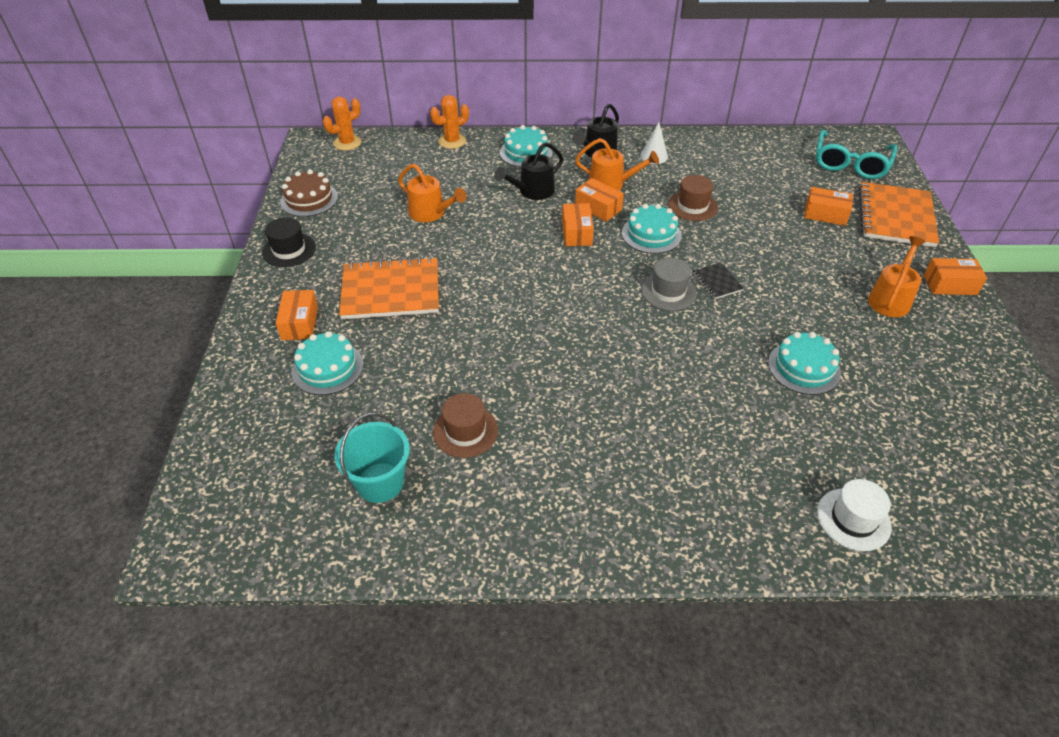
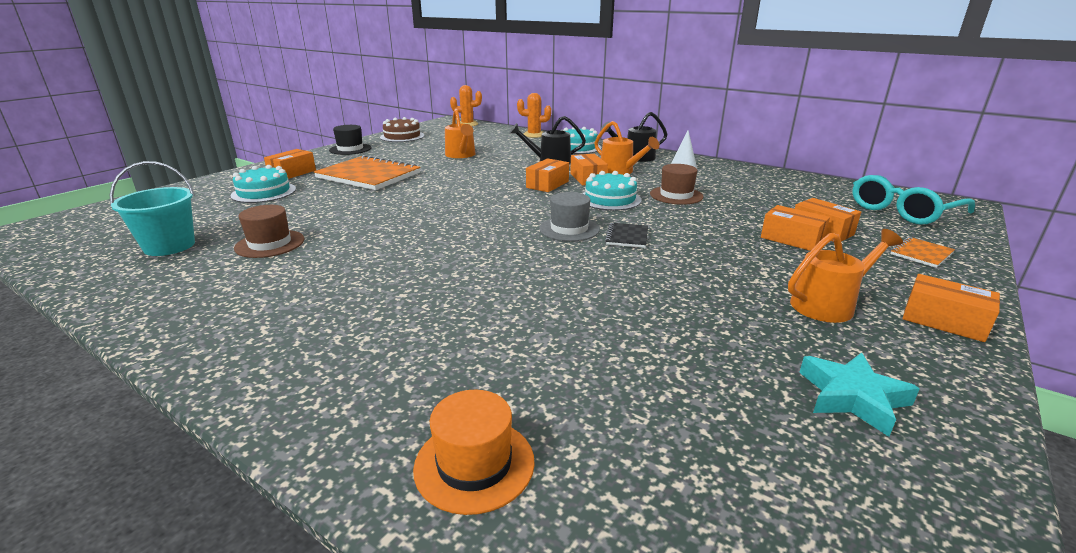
camera: 35 degrees right, 20 degrees down
turquoise cake [768,332,841,395] -> none
white hat [817,479,892,551] -> orange hat [413,390,535,515]
orange notebook [859,182,939,247] -> orange notebook [890,237,955,268], size x0.45
none -> orange box [761,205,830,251]
none -> turquoise star [799,353,920,437]

